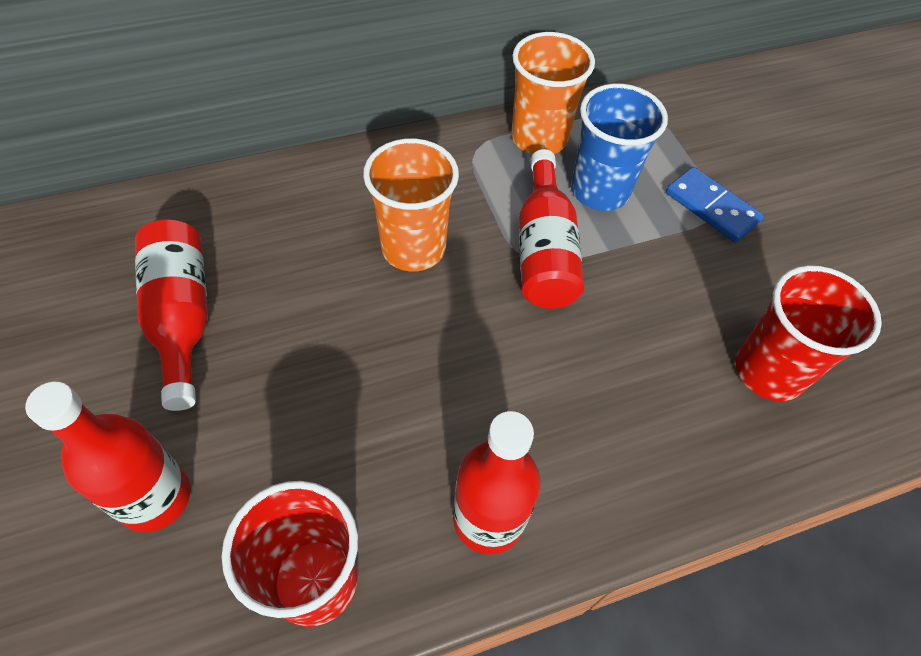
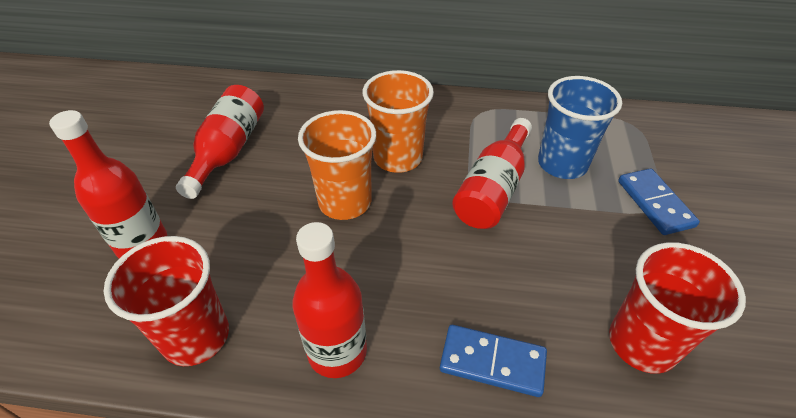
camera: 30 degrees right, 10 degrees down
orange cup [511,32,595,154] -> orange cup moved to [298,110,376,220]
none -> blue domino [440,325,547,397]

